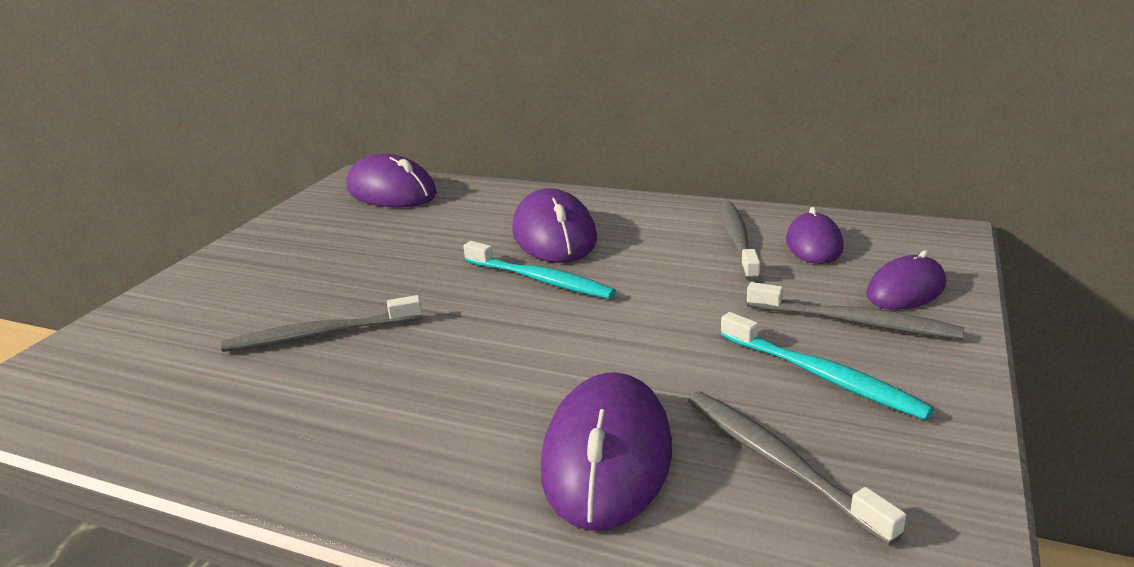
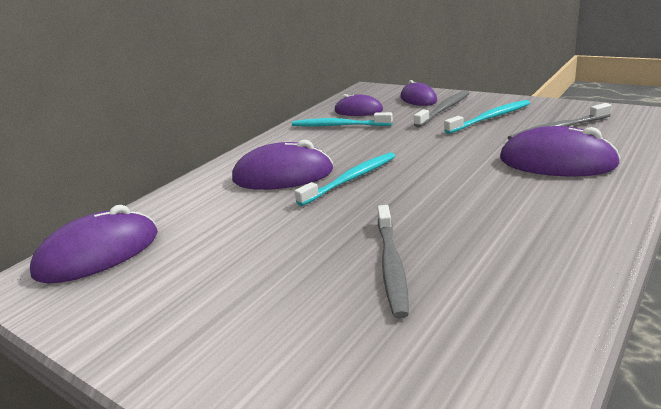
camera: 75 degrees left, 0 degrees up
grey toothbrush [721,202,760,281] -> turquoise toothbrush [292,112,393,127]

